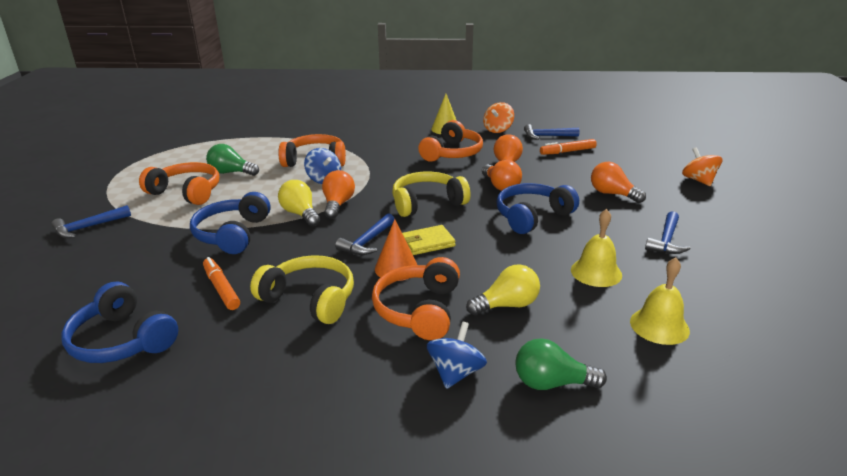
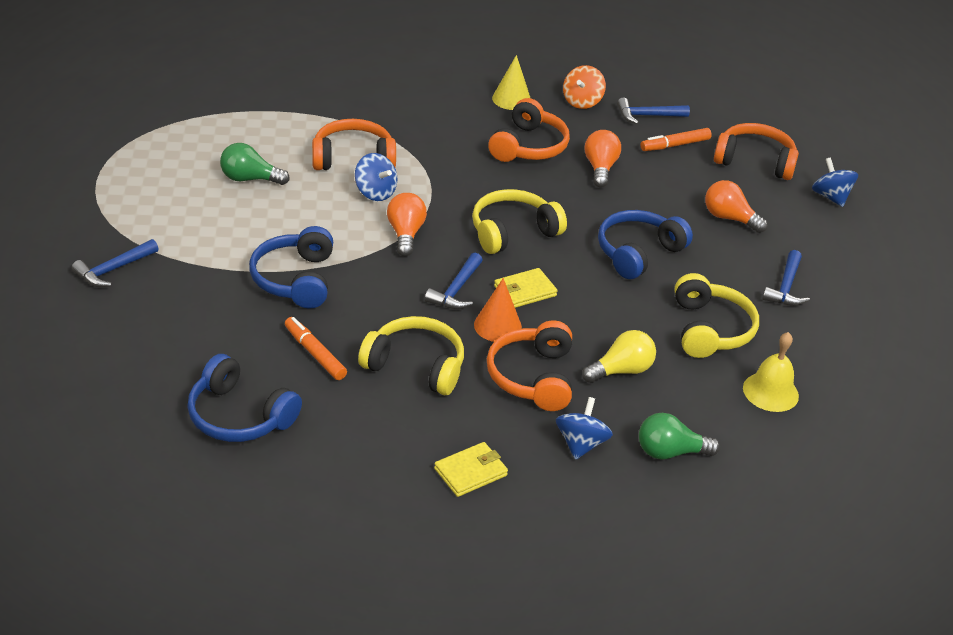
camera: 10 degrees left, 10 degrees up
orange headphones [139,162,219,205] -> orange headphones moved to [714,123,799,180]
yellow light bulb [278,180,320,226] -> none
orange light bulb [482,160,522,191] -> none
yellow bell [571,209,622,287] -> yellow headphones [675,273,759,358]
orange spinning top [682,147,722,186] -> blue spinning top [812,157,858,207]
none -> yellow wallet [434,442,508,497]

